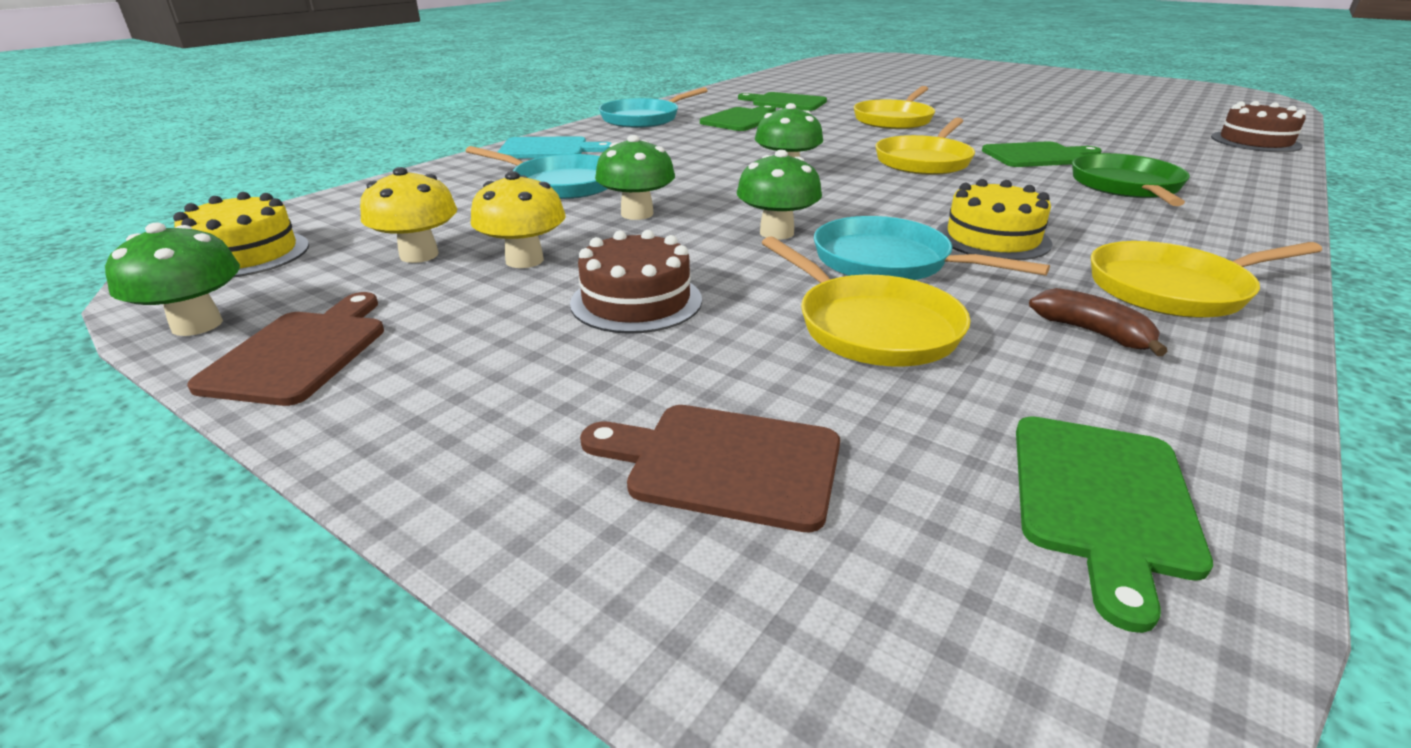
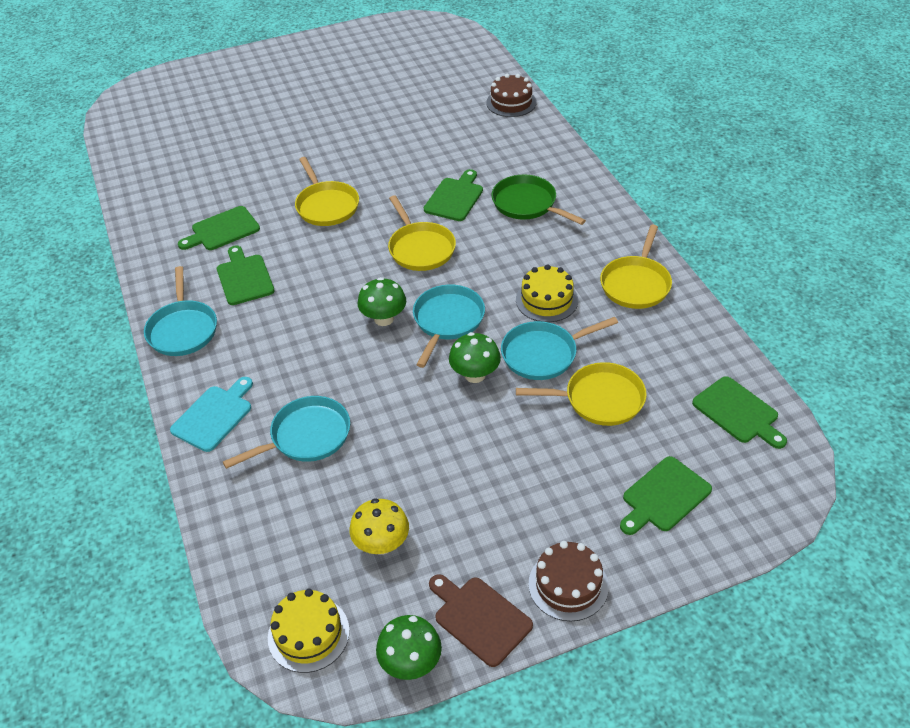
camera: 55 degrees left, 15 degrees up
yellow mushroom [470,171,566,268] -> none
brown cake [570,230,702,334] -> brown cake moved to [529,541,609,621]
brown cutting board [580,405,840,532] -> green cutting board [620,456,712,535]
green mushroom [595,135,675,220] -> none
brown banana [1029,288,1168,356] -> none
none -> turquoise pan [413,285,485,368]

